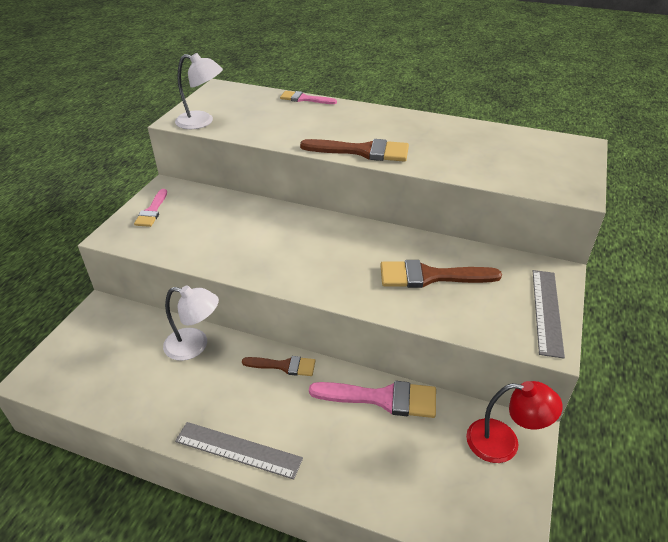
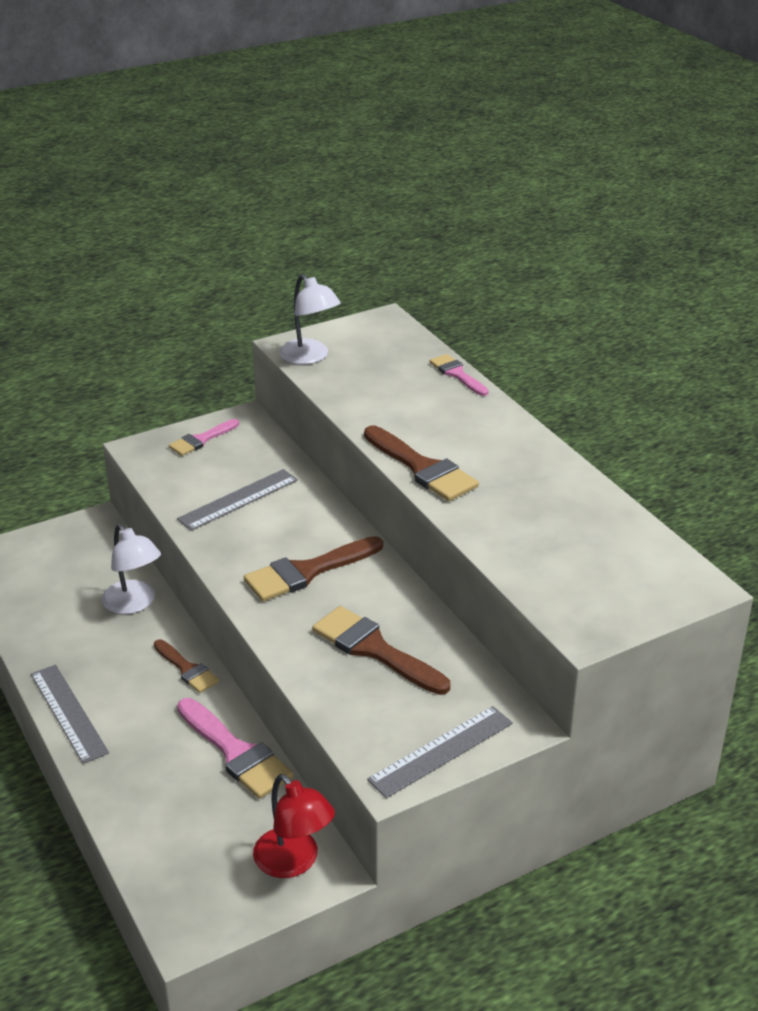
camera: 40 degrees right, 5 degrees down
none -> grey ruler [177,469,298,531]
none -> brown brush [244,536,383,601]

